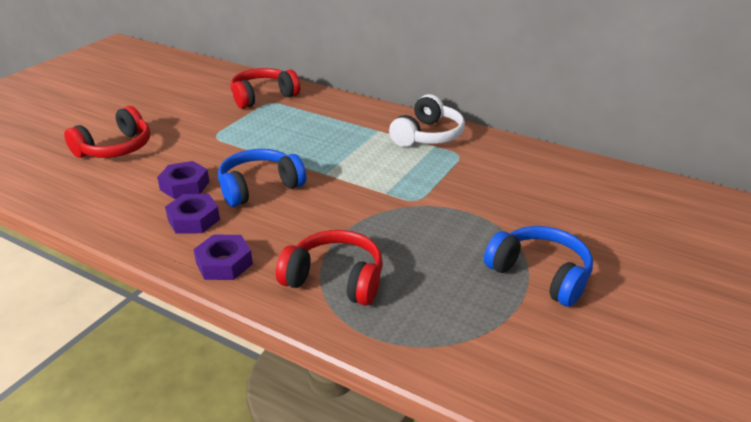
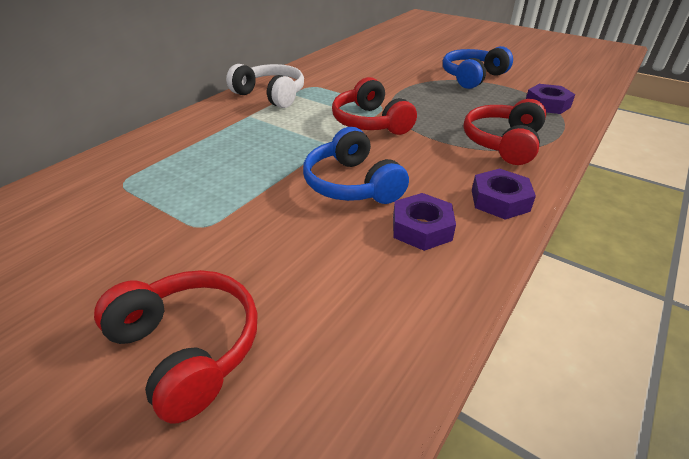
camera: 85 degrees left, 5 degrees up
purple nut [157,161,210,199] -> purple nut moved to [526,84,575,114]
red headphones [231,68,300,109] -> red headphones moved to [332,77,417,135]

